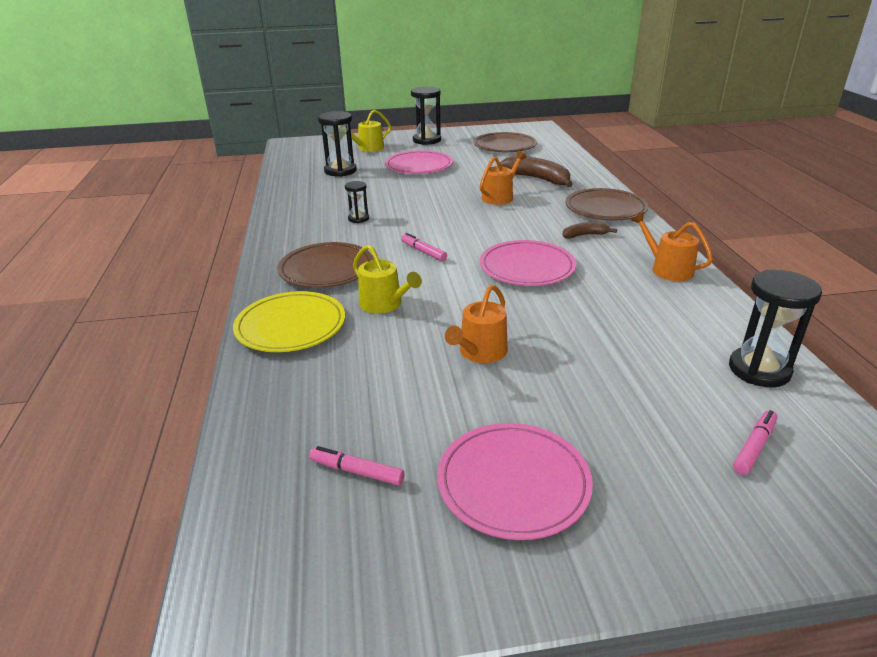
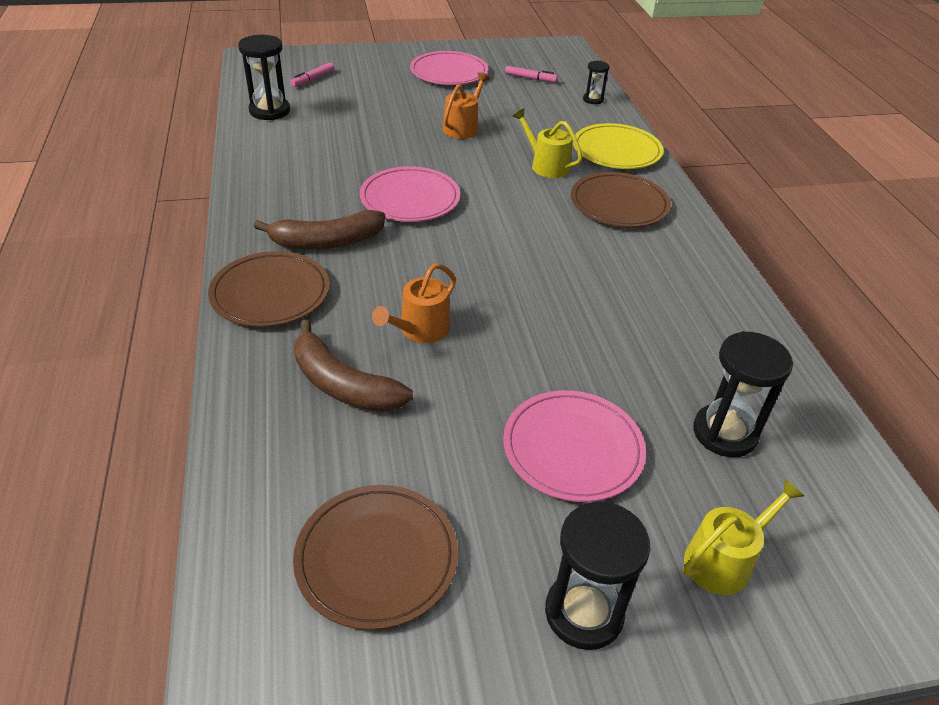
camera: 175 degrees right, 10 degrees up
black hourglass [345,181,369,223] -> black hourglass moved to [583,60,609,104]
pink marker [401,233,447,261] -> none
brown banana [562,222,617,238] -> brown banana [253,210,385,249], size x1.88
orange watering can [631,212,713,281] -> none

